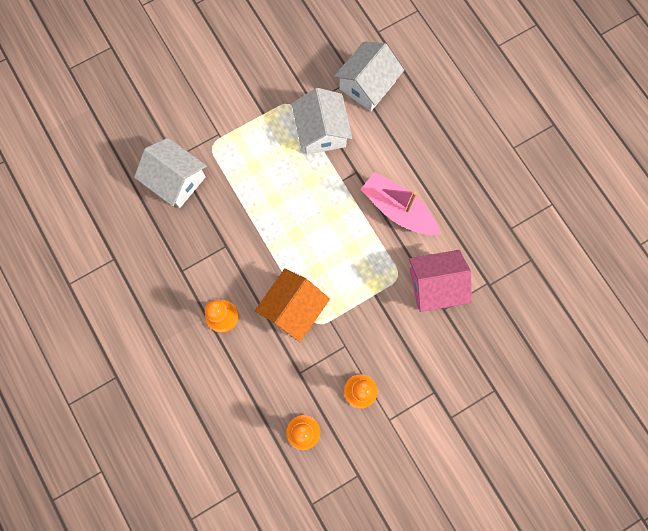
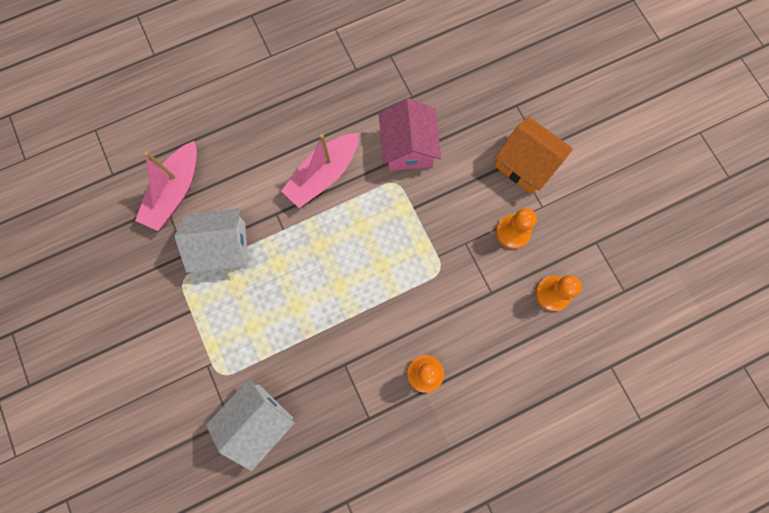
camera: 85 degrees left, 0 degrees up
orange house [255,268,330,342] -> orange house moved to [495,117,573,194]
white house [334,41,404,111] -> pink boat [135,141,197,231]

